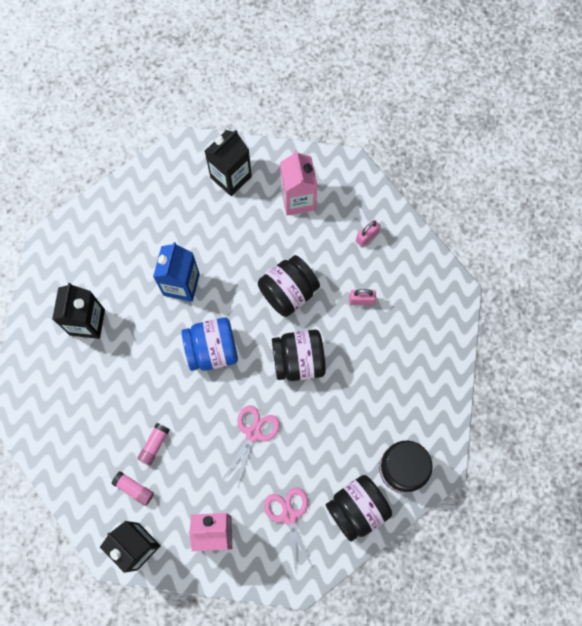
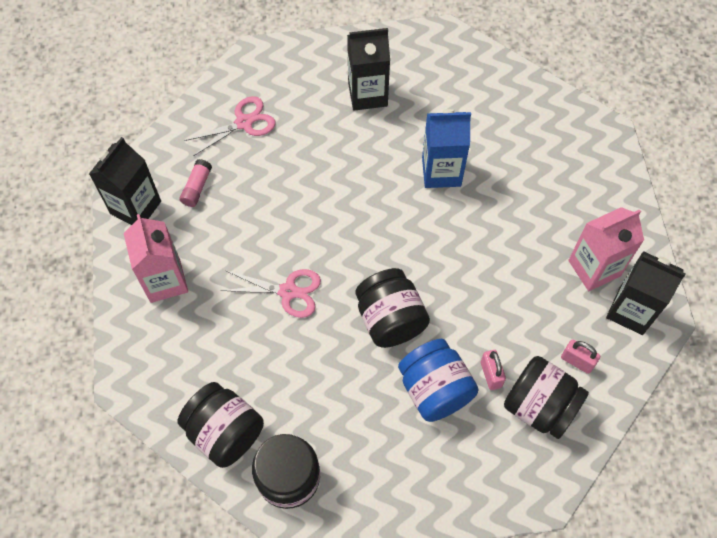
camera: 75 degrees right, 10 degrees down
pink glue stick [137,423,170,466] -> none
blue jar [182,318,238,371] -> blue jar moved to [398,339,479,422]
black carton [205,130,252,196] -> black carton moved to [606,251,686,335]
black jar [258,255,320,317] -> black jar moved to [504,356,589,439]
pink scissors [264,487,314,571] -> pink scissors moved to [184,96,276,156]

